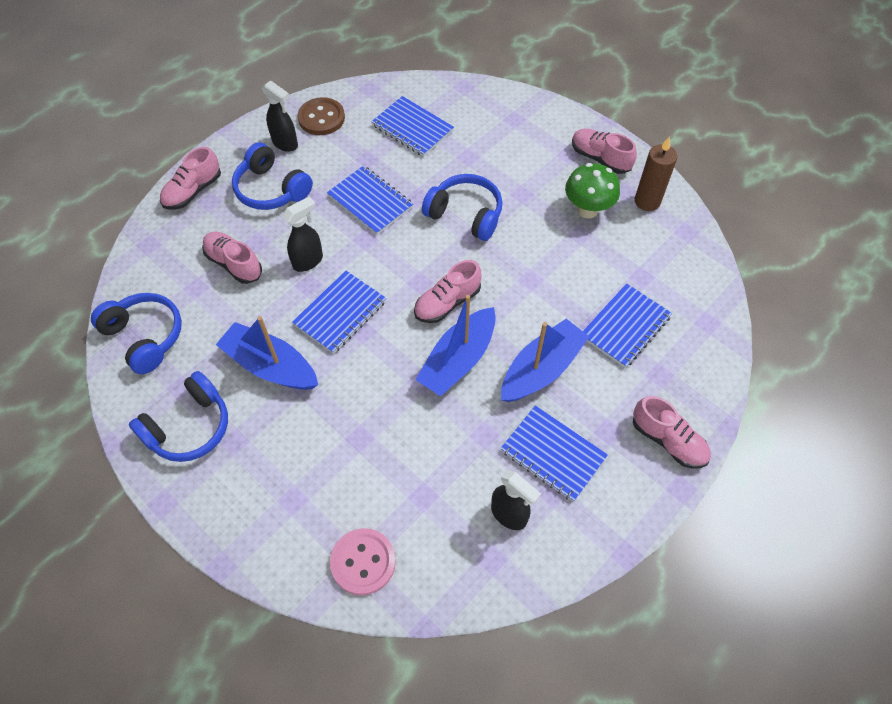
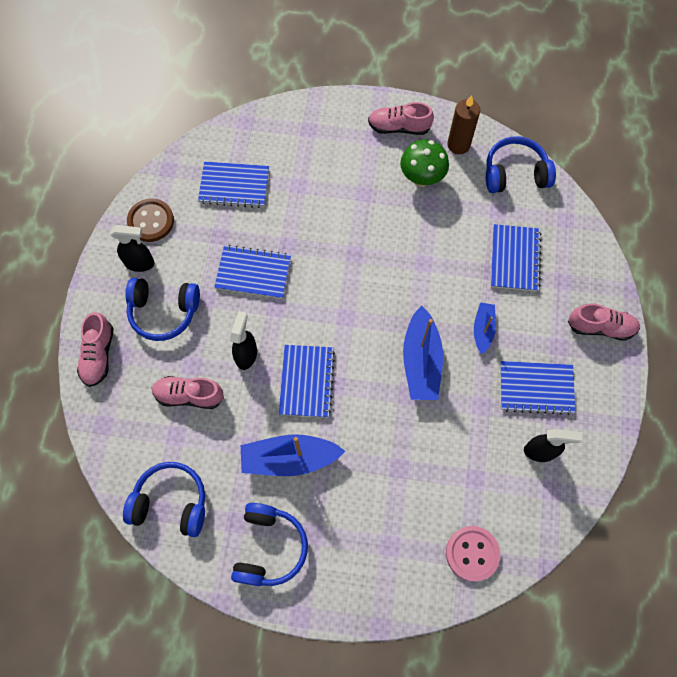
camera: 35 degrees left, 10 degrees up
pink shoe [414,260,481,323] -> none
blue headphones [422,174,502,241] -> blue headphones moved to [486,136,556,193]
blue boat [501,319,590,402] -> blue boat [474,302,496,354], size x0.57

